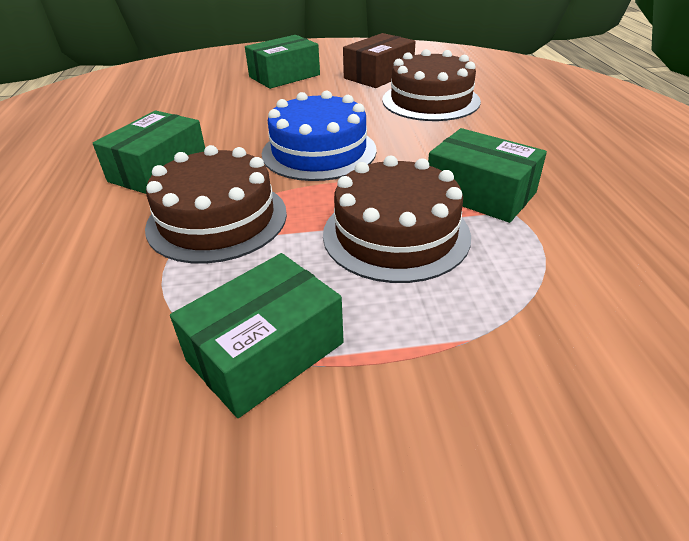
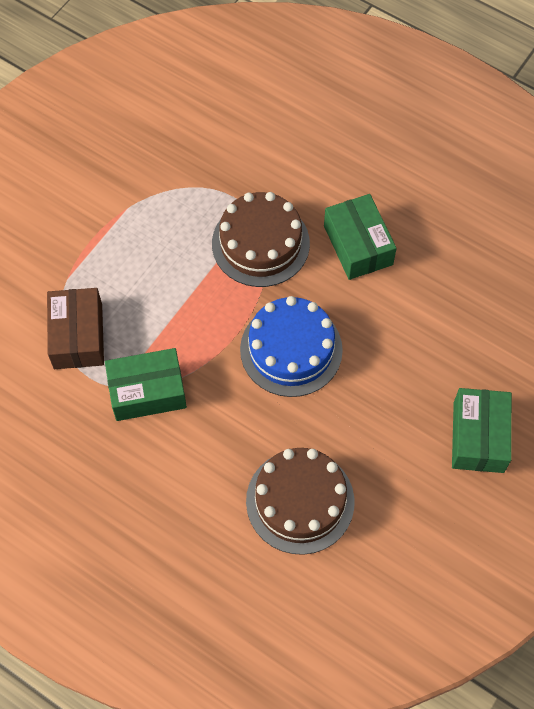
camera: 130 degrees right, 25 degrees up
green box [170,253,344,418] -> none
brown cake [323,156,471,283] -> none
brown box [343,33,416,88] -> brown box moved to [47,288,104,369]

